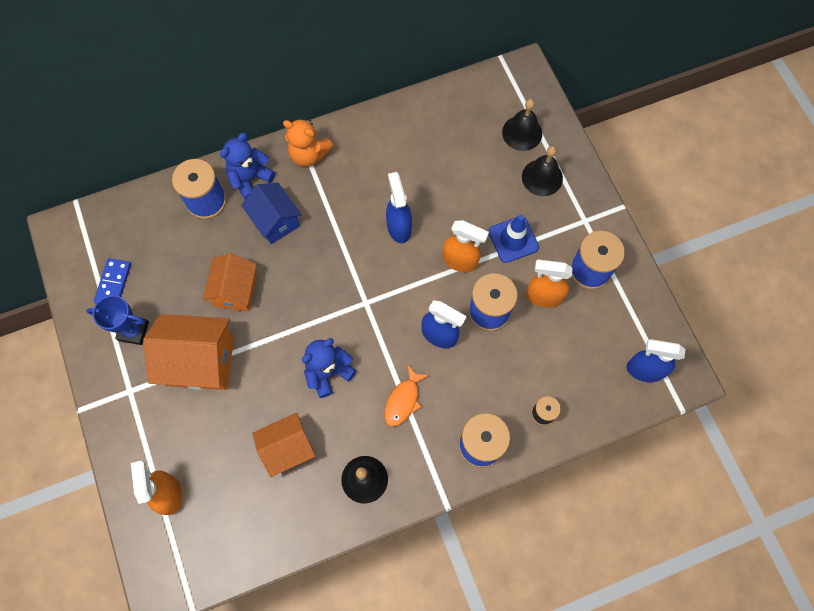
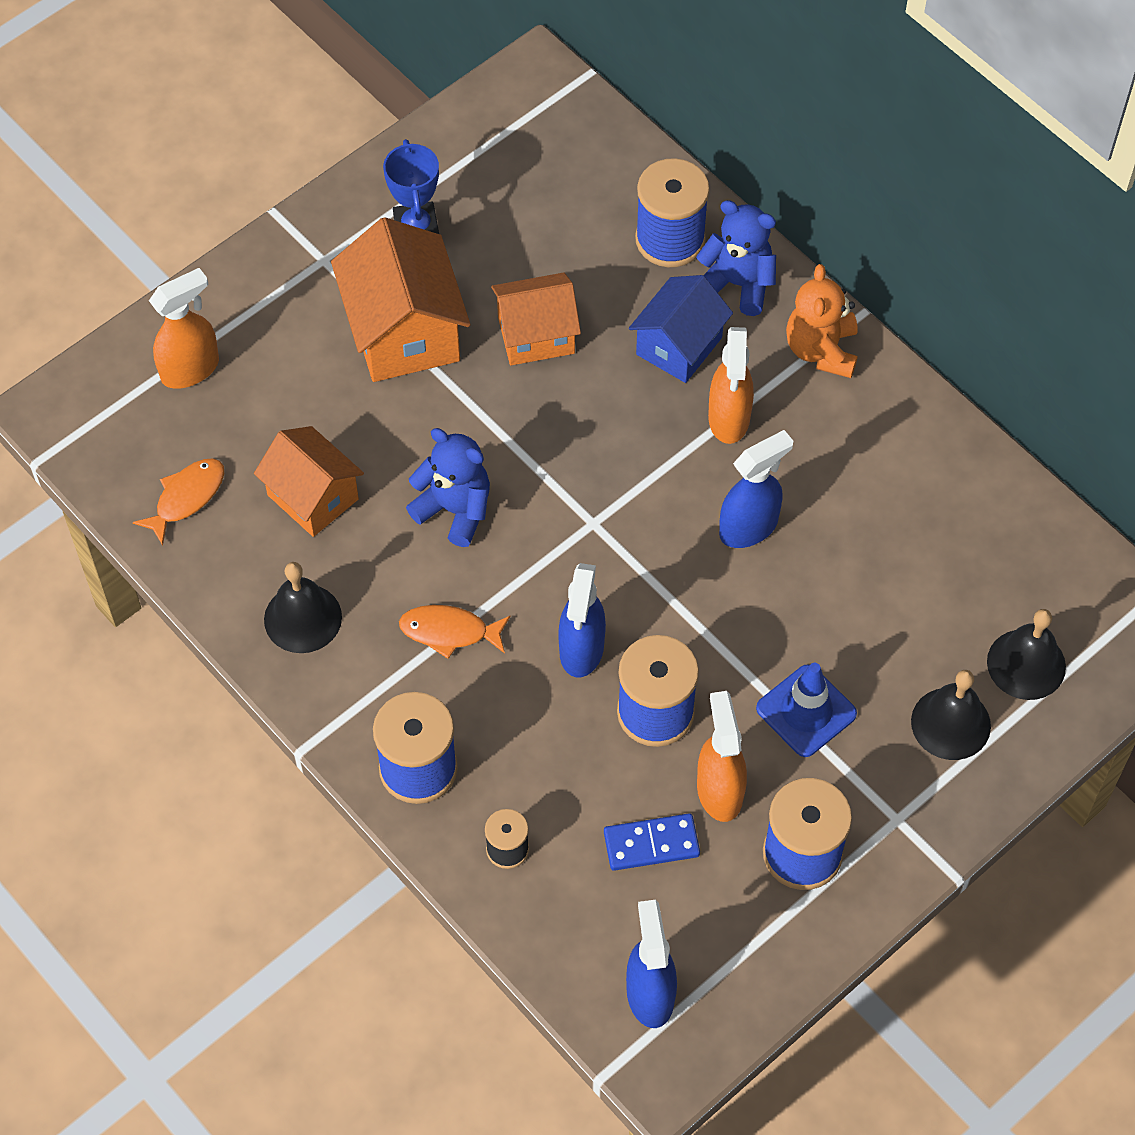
camera: 70 degrees right, 10 degrees down
blue domino [94,258,131,303] -> blue domino moved to [604,813,700,871]
orange spray bottle [442,220,489,272] -> orange spray bottle moved to [708,327,754,444]
none -> orange fish [133,458,224,545]

